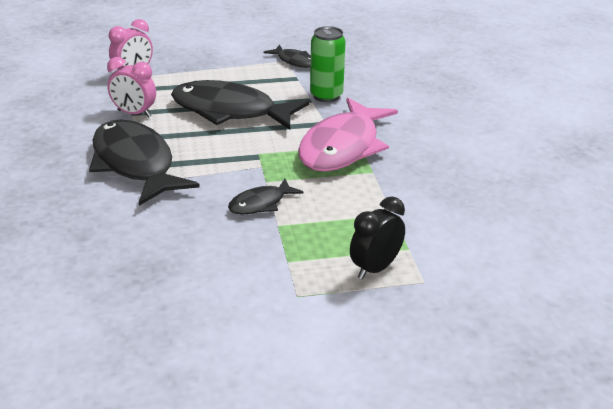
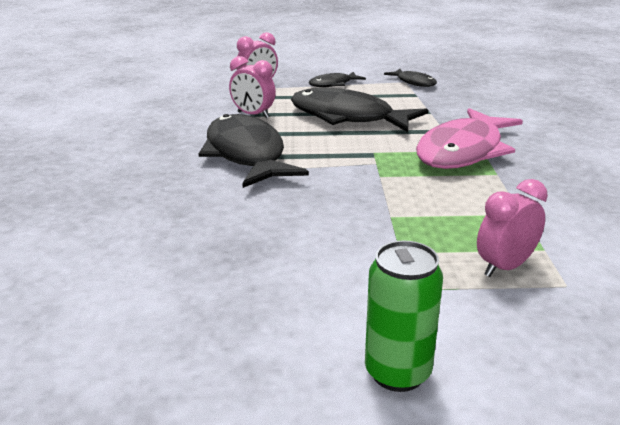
camera: 10 degrees right, 5 degrees down
black fish [228,178,304,214] -> black fish moved to [308,72,366,87]
green can [310,26,346,102] -> green can moved to [365,241,443,392]
black clock [350,196,405,279] -> pink clock [477,179,548,277]

